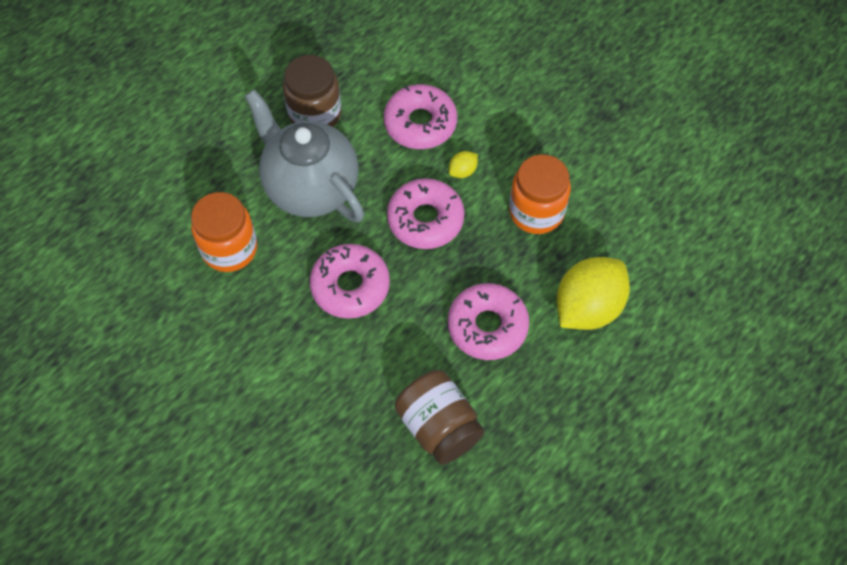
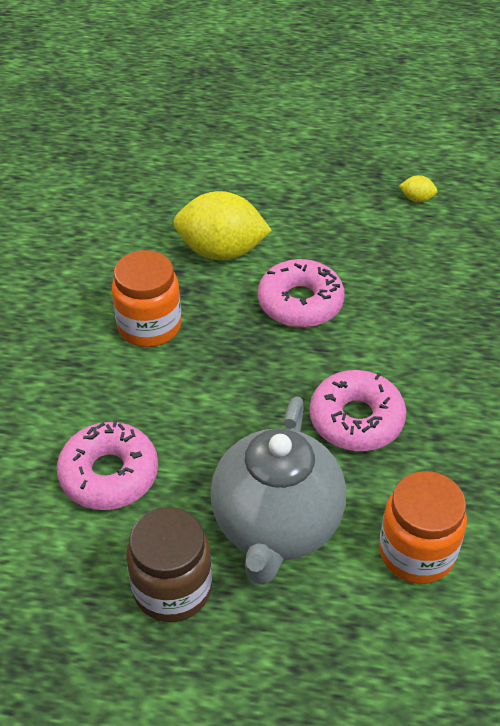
camera: 125 degrees left, 15 degrees down
pink donut [387,178,465,249] -> none
brown jar [395,370,484,465] -> none
yellow lemon [449,151,478,178] -> yellow lemon moved to [399,175,437,202]

